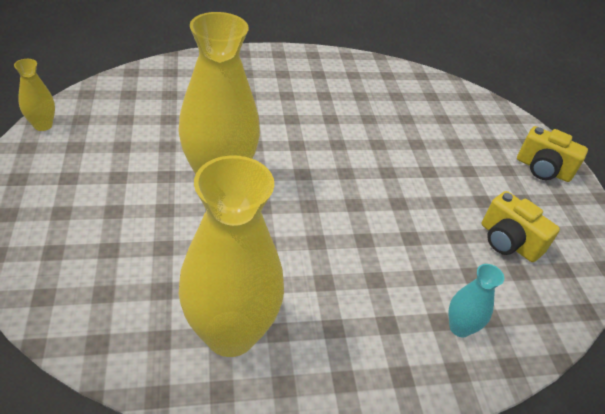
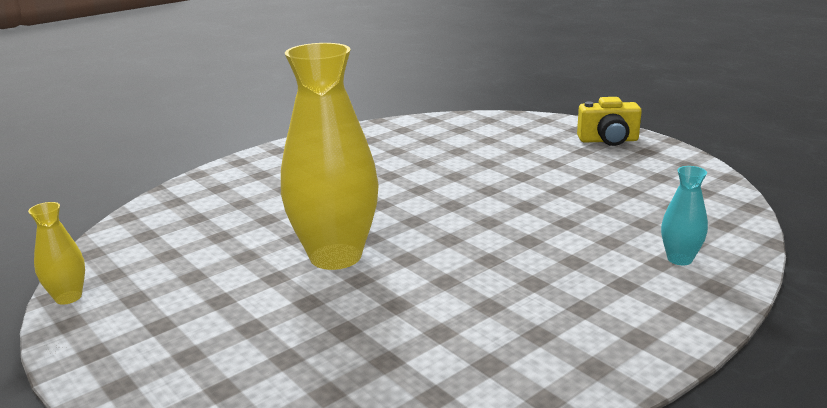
camera: 25 degrees left, 20 degrees down
yellow vase [179,156,284,357] -> none
yellow camera [481,191,560,262] -> none

